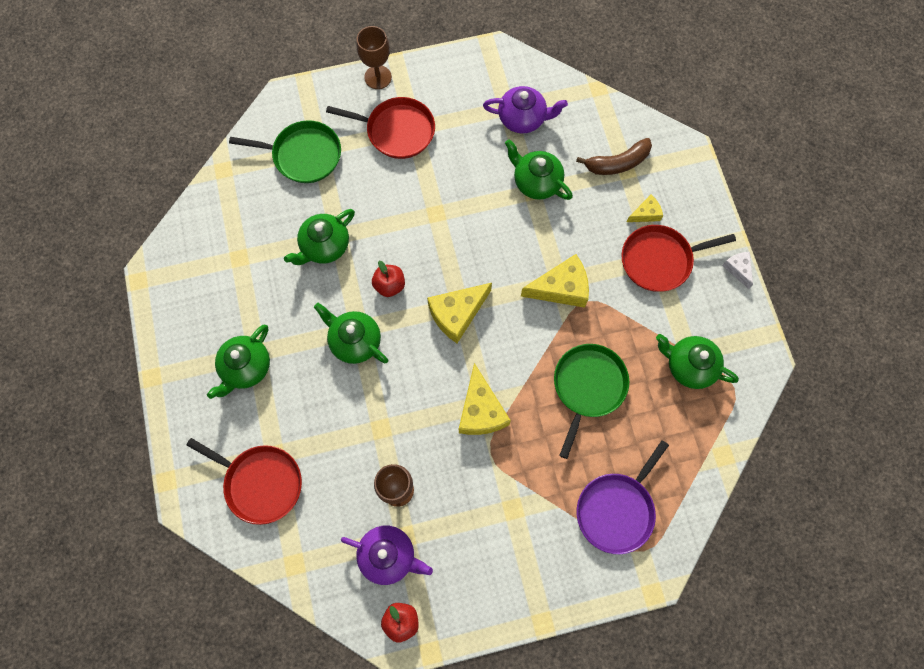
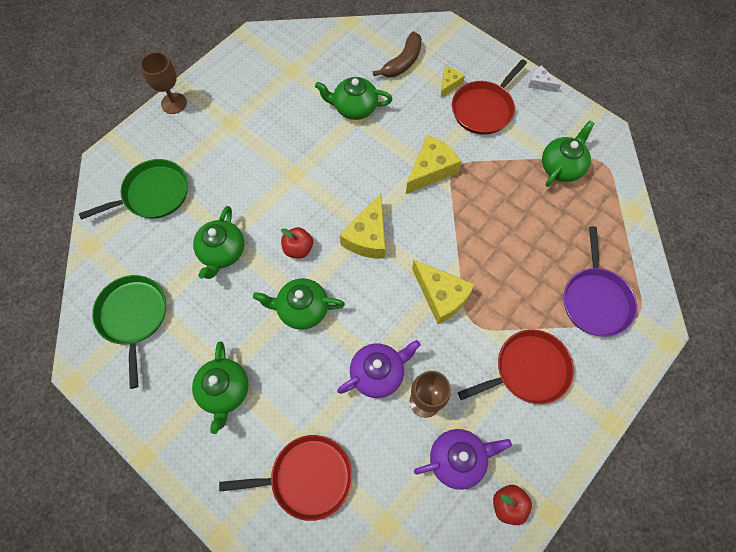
camera: 35 degrees left, 5 degrees down
red pan [326,97,435,159] -> red pan moved to [458,329,574,404]
purple teapot [483,86,568,133] -> purple teapot moved to [337,340,421,398]
green pan [554,344,629,459] -> green pan moved to [92,275,166,389]
green teapot [656,334,739,389] -> green teapot turned 135 degrees clockwise [542,120,595,187]

